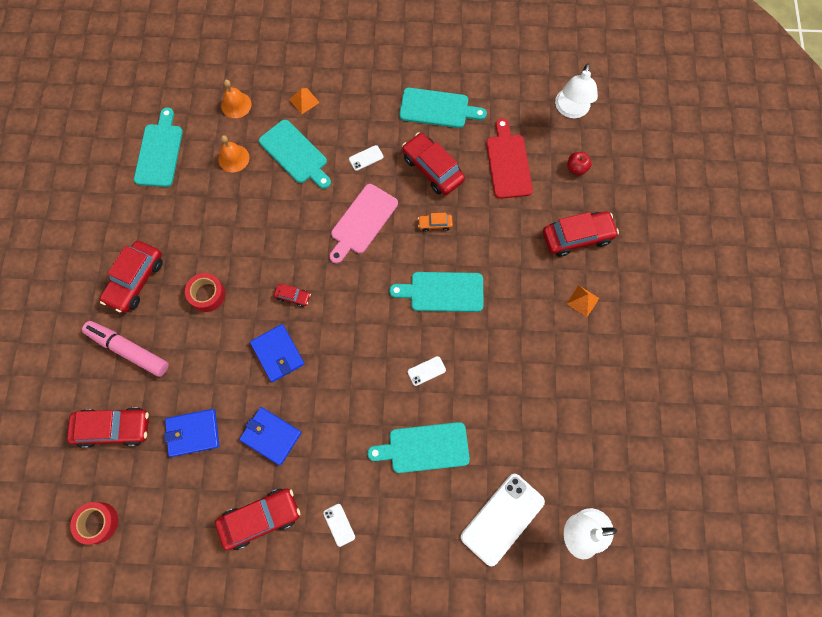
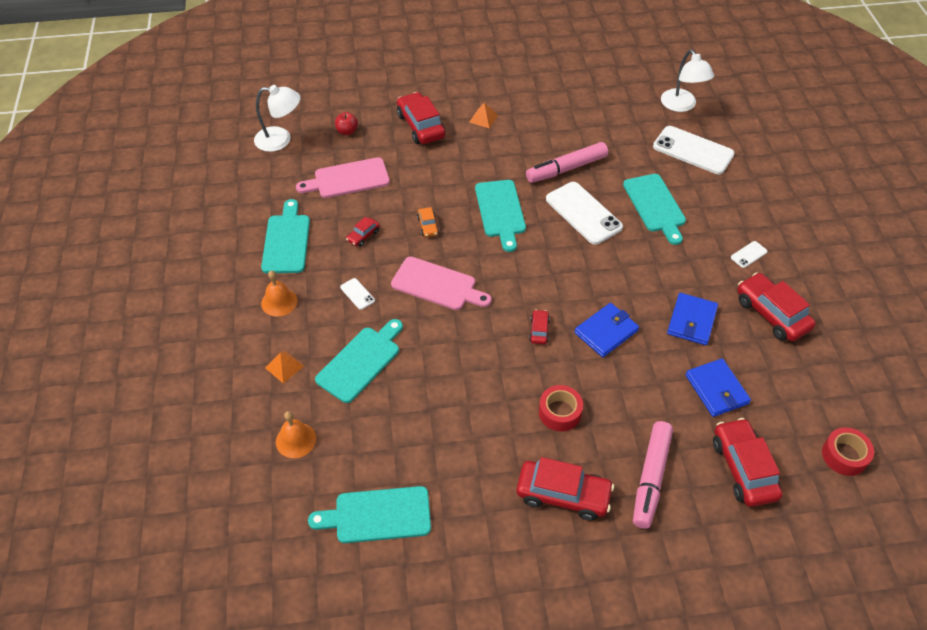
camera: 100 degrees left, 20 degrees down
orange bell [218,135,249,172] -> orange bell moved to [261,271,297,317]
red car [402,133,465,195] -> red car [346,217,380,247], size x0.48
white phone [408,356,446,386] -> white phone [546,182,623,245], size x2.26
red cutting board [486,118,533,199] -> pink cutting board [296,157,390,198]
none -> pink marker [526,142,608,183]

